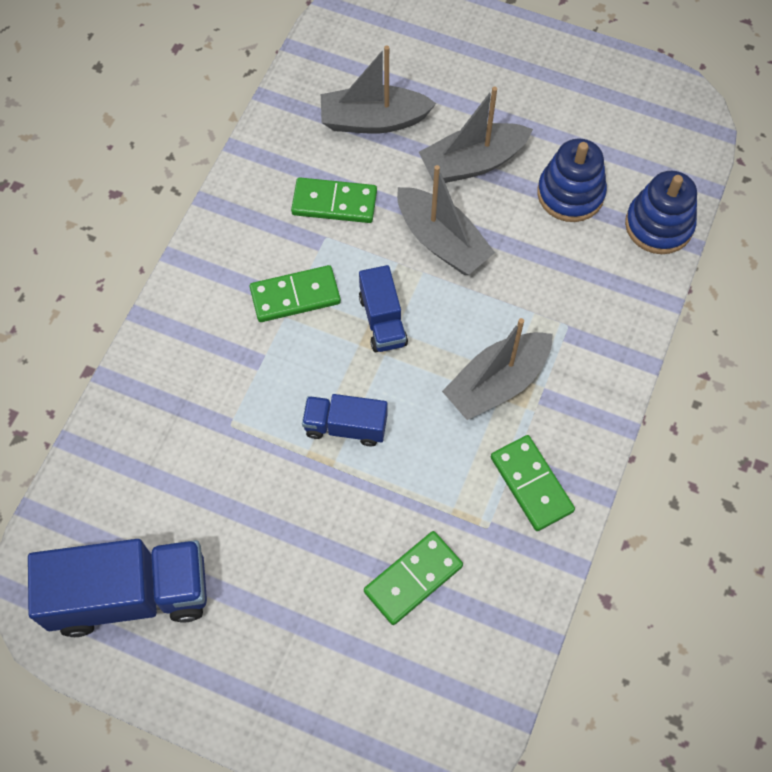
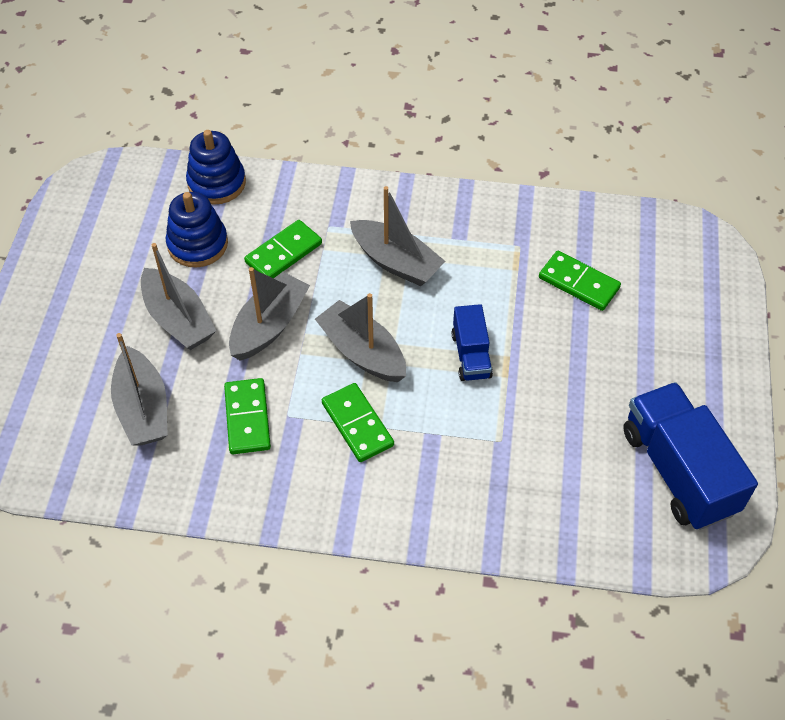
camera: 105 degrees left, 10 degrees down
blue truck [359,265,408,352] -> grey boat [315,293,406,382]
green domino [491,435,575,531] -> green domino moved to [244,220,322,278]

